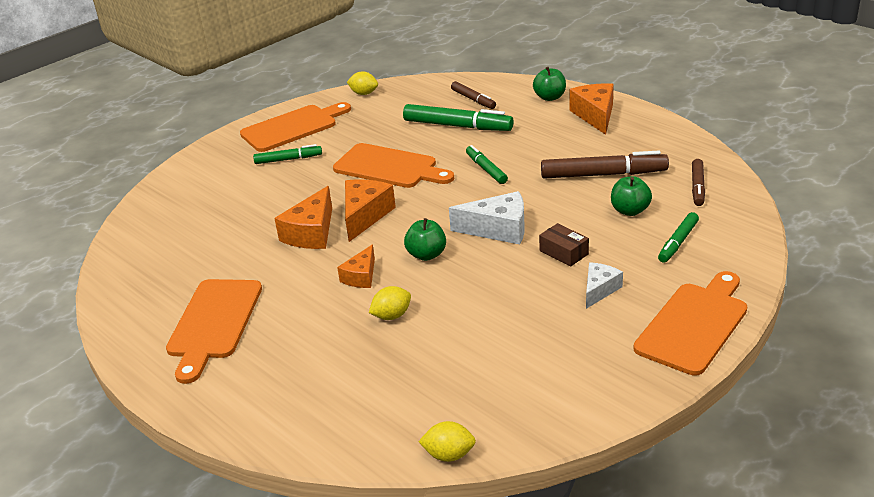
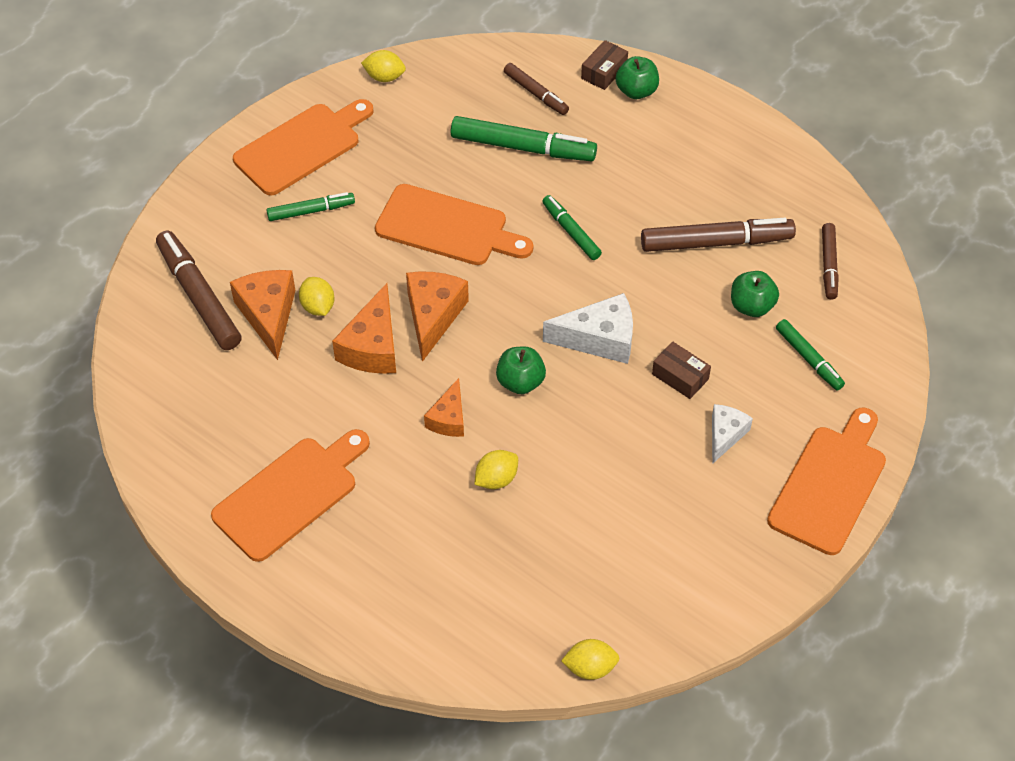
camera: 10 degrees left, 20 degrees up
orange cutting board [166,279,262,384] -> orange cutting board turned 135 degrees counterclockwise [211,429,370,562]
orange cheese [569,83,614,135] -> orange cheese moved to [230,270,295,360]
green marker [658,212,699,263] -> green marker turned 60 degrees counterclockwise [776,319,845,390]
none -> brown marker [156,231,242,350]
none -> yellow lemon [299,277,334,316]
none -> brown box [581,40,628,90]

